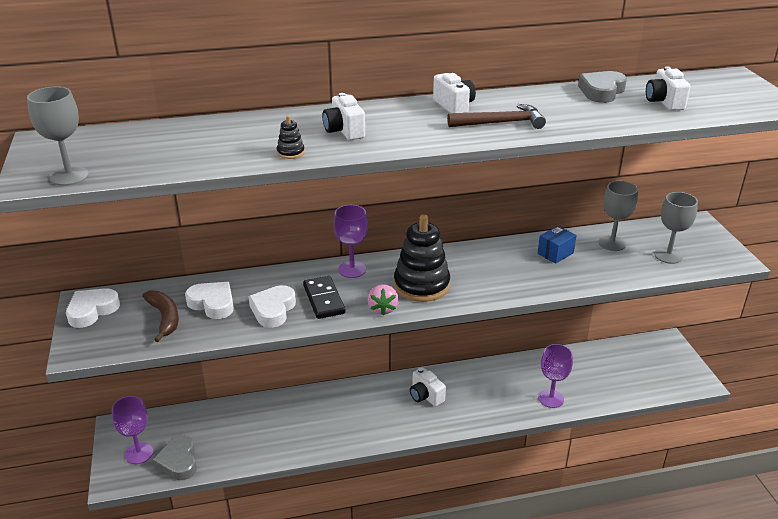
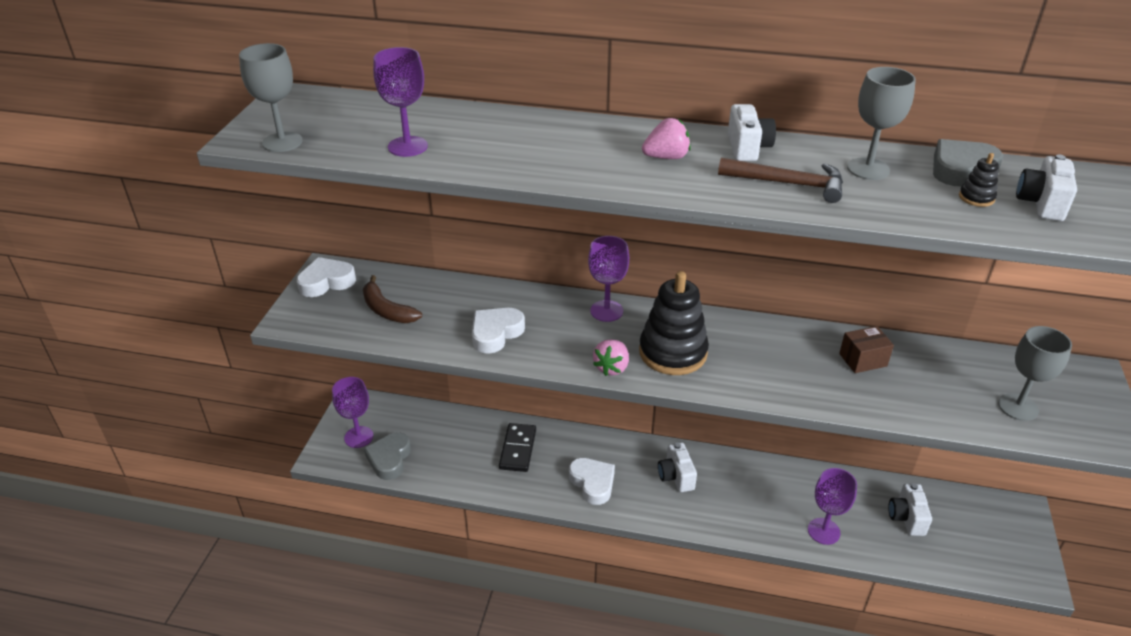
camera: 25 degrees right, 5 degrees up
brown banana [142,291,179,342] -> brown banana turned 135 degrees clockwise [363,275,422,323]
white heart [185,282,234,319] -> white heart moved to [569,458,615,505]
black stacking toy [277,115,305,159] -> black stacking toy moved to [959,153,999,207]
black domino [303,276,345,319] -> black domino moved to [499,423,536,472]
white camera [322,93,365,140] -> white camera moved to [888,483,932,536]
blue box [537,226,576,264] -> brown box [839,326,894,373]
grey goblet [599,181,638,251] -> grey goblet moved to [847,67,916,180]
none -> purple goblet [373,47,428,157]
none -> pink strawberry [642,118,691,159]

